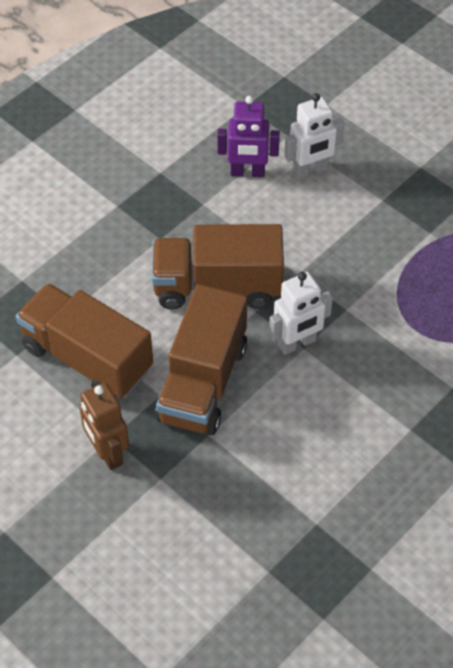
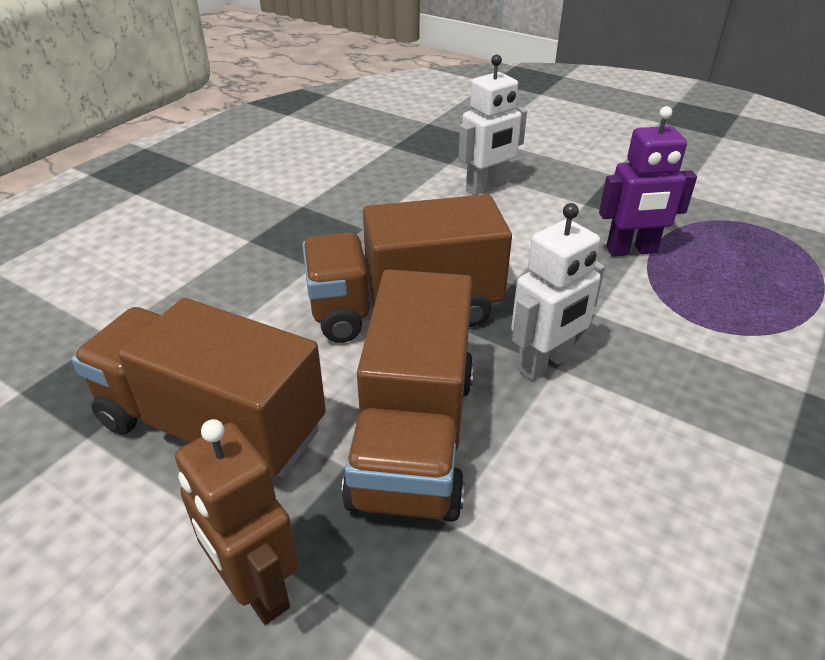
camera: 10 degrees left, 15 degrees down
purple robot [217,96,280,177] -> purple robot moved to [599,106,697,257]

